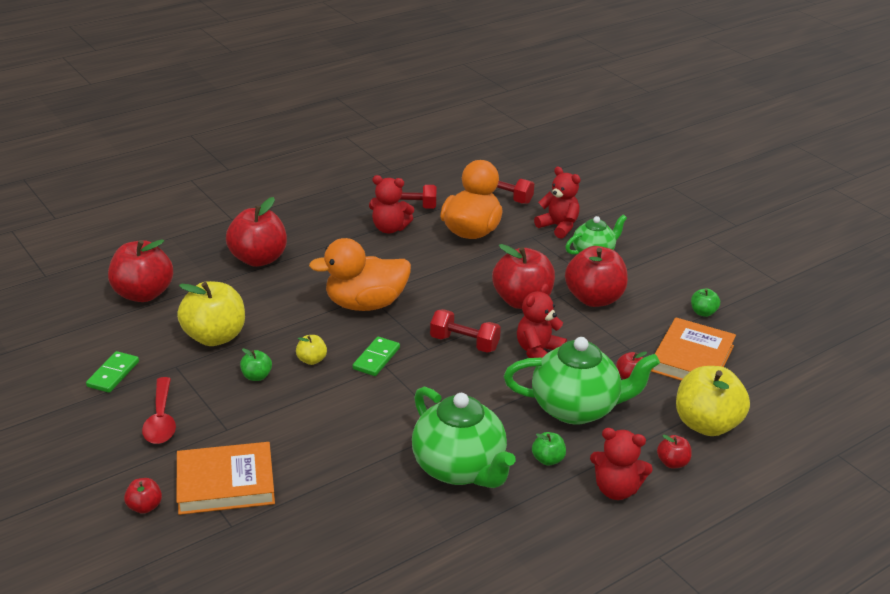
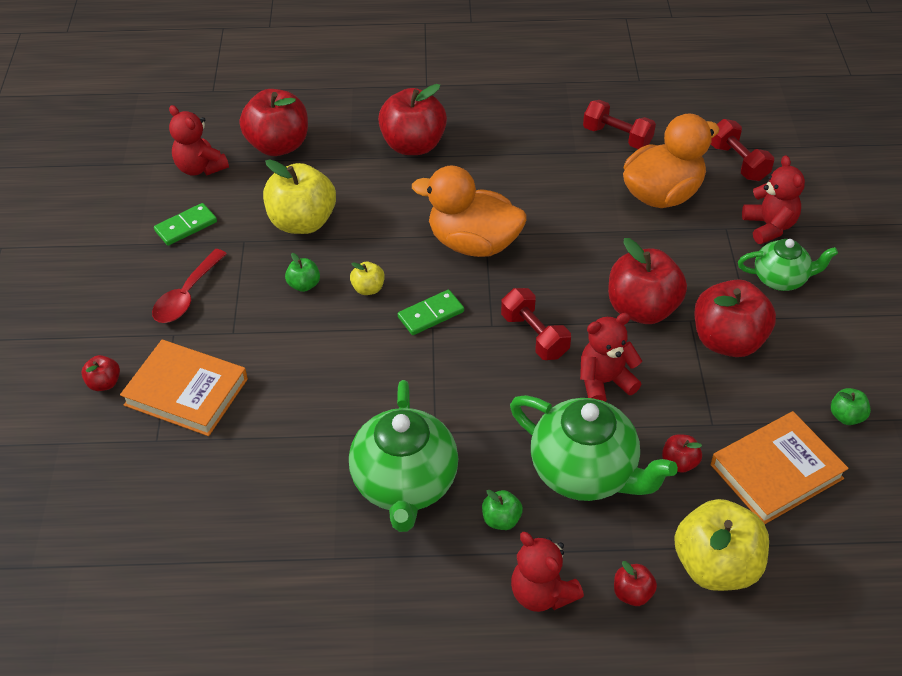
camera: 35 degrees right, 15 degrees up
red teddy bear [369,175,414,234] -> red teddy bear moved to [169,105,229,176]

